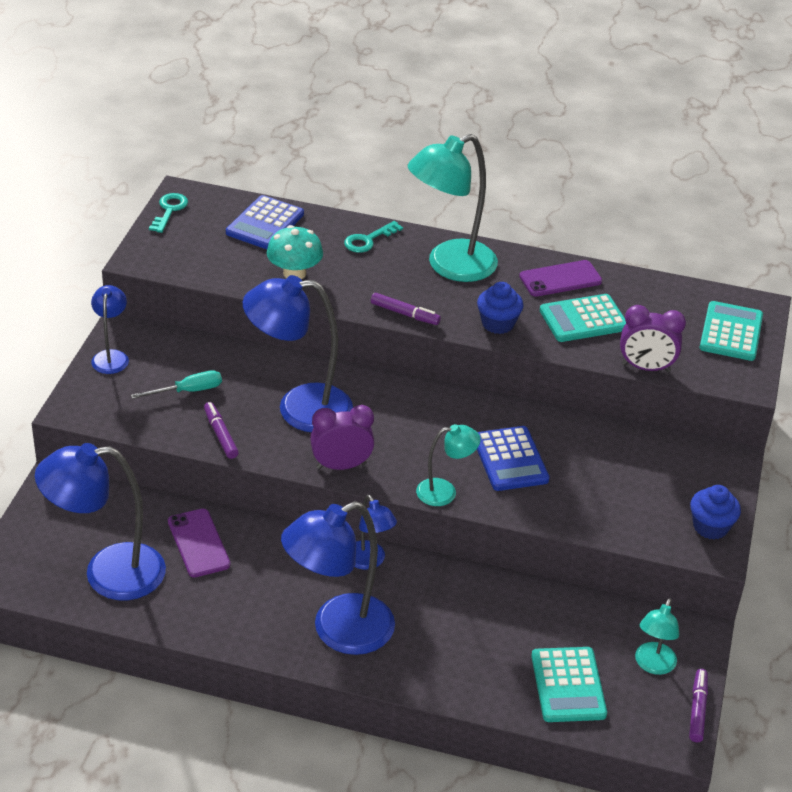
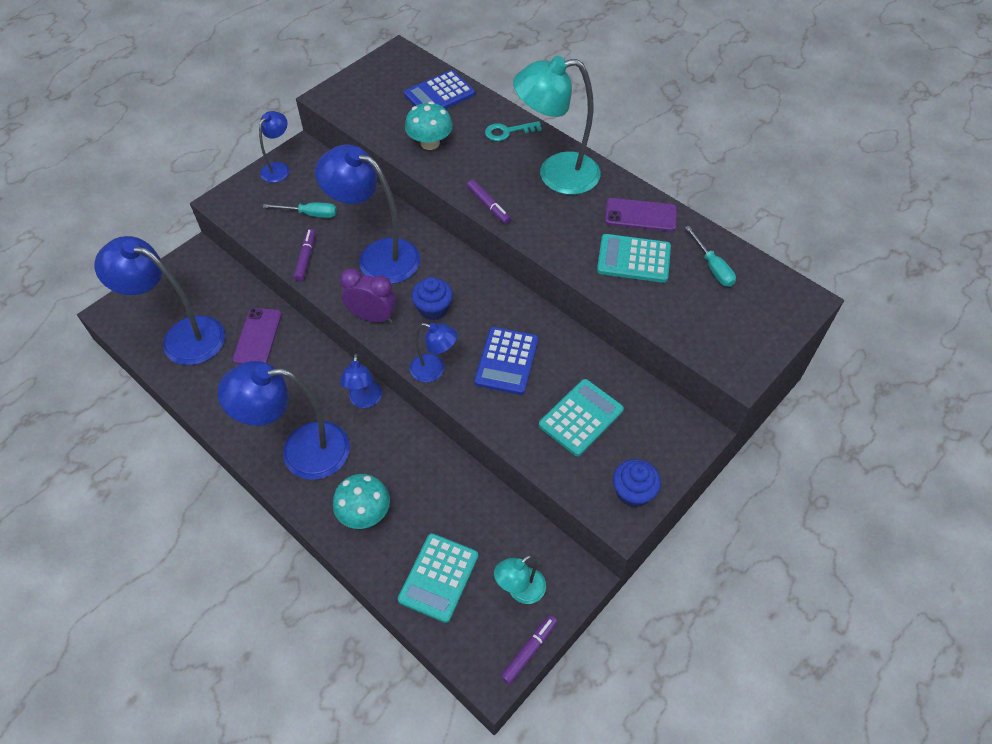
camera: 30 degrees right, 15 degrees up
turquoise key [149,193,188,233] -> none
turquoise lamp [416,424,481,506] -> blue lamp [410,323,457,382]
blue cupcake [477,282,524,334] -> blue cupcake moved to [411,277,453,320]
purple clock [620,305,686,372] -> none
turquoise calculator [700,301,763,361] -> turquoise calculator moved to [539,379,624,456]
none -> turquoise mushroom [333,474,390,529]
none -> turquoise screwdriver [685,226,736,287]

